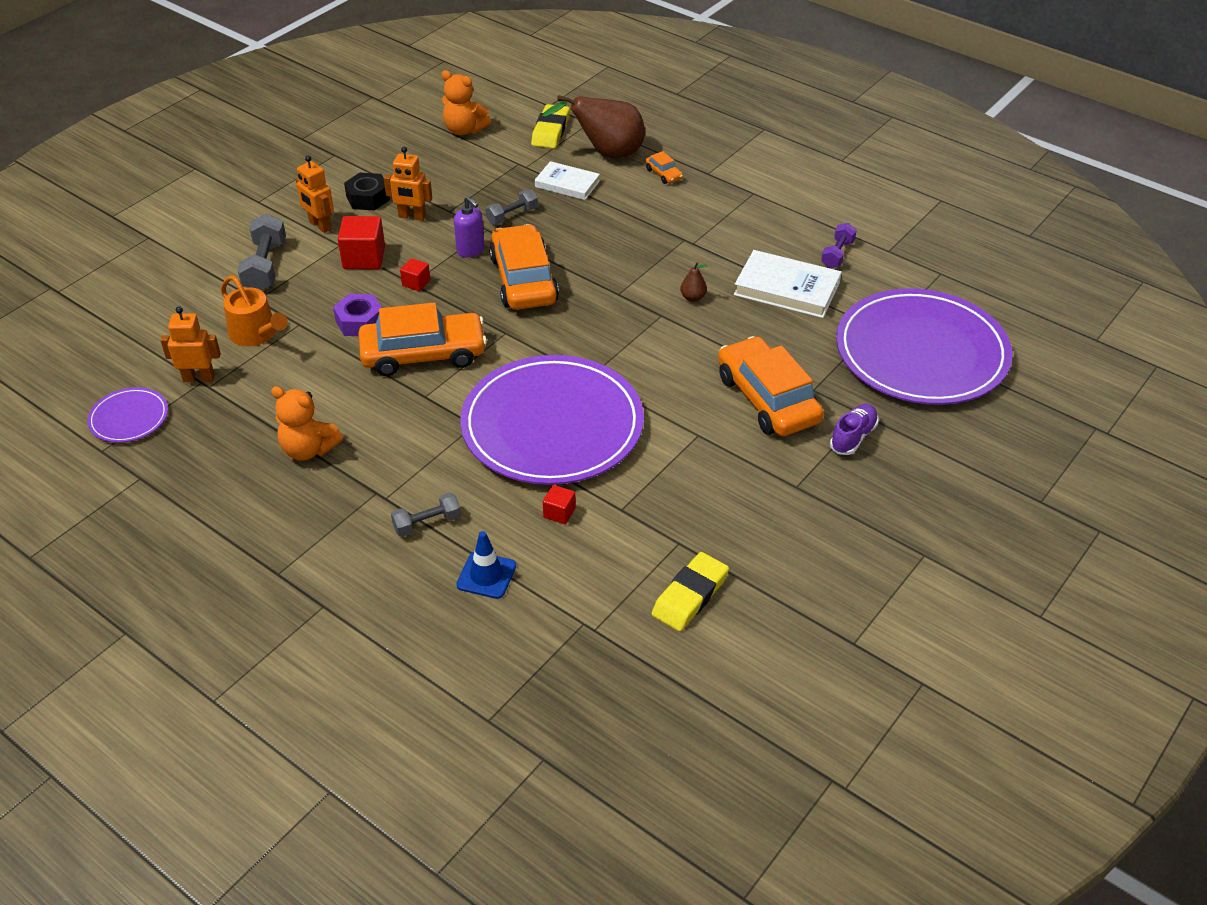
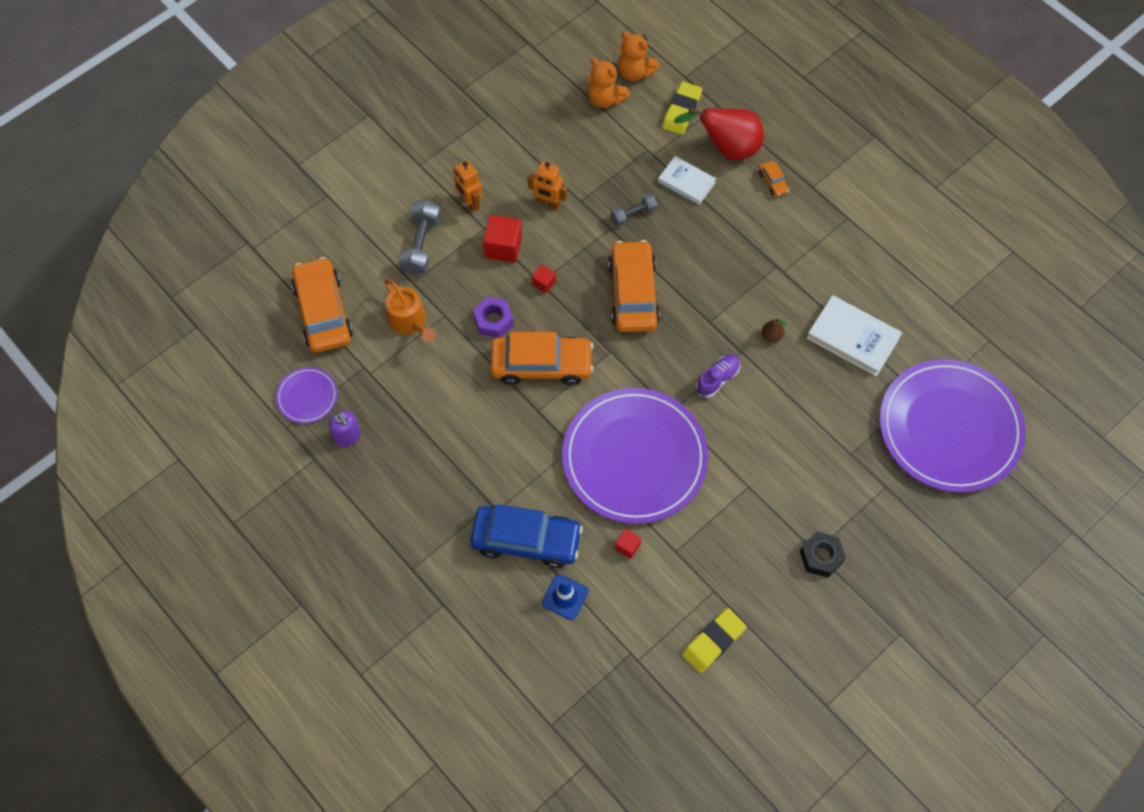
camera: 10 degrees right, 20 degrees up
orange robot [160,306,221,382] -> none
orange teddy bear [271,386,343,460] -> orange teddy bear moved to [618,31,660,81]
black nut [344,173,390,211] -> black nut moved to [800,531,846,578]
grey dumbbell [391,492,461,537] -> blue car [470,504,583,568]
purple soap dispenser [454,196,485,258] -> purple soap dispenser moved to [329,411,361,447]
brown pear [542,95,645,158] -> red pear [674,108,764,160]
orange car [718,336,824,436] -> orange car moved to [291,257,353,353]
purple dumbbell [821,223,857,268] -> none
purple shoe [830,404,879,455] -> purple shoe moved to [696,354,740,398]

